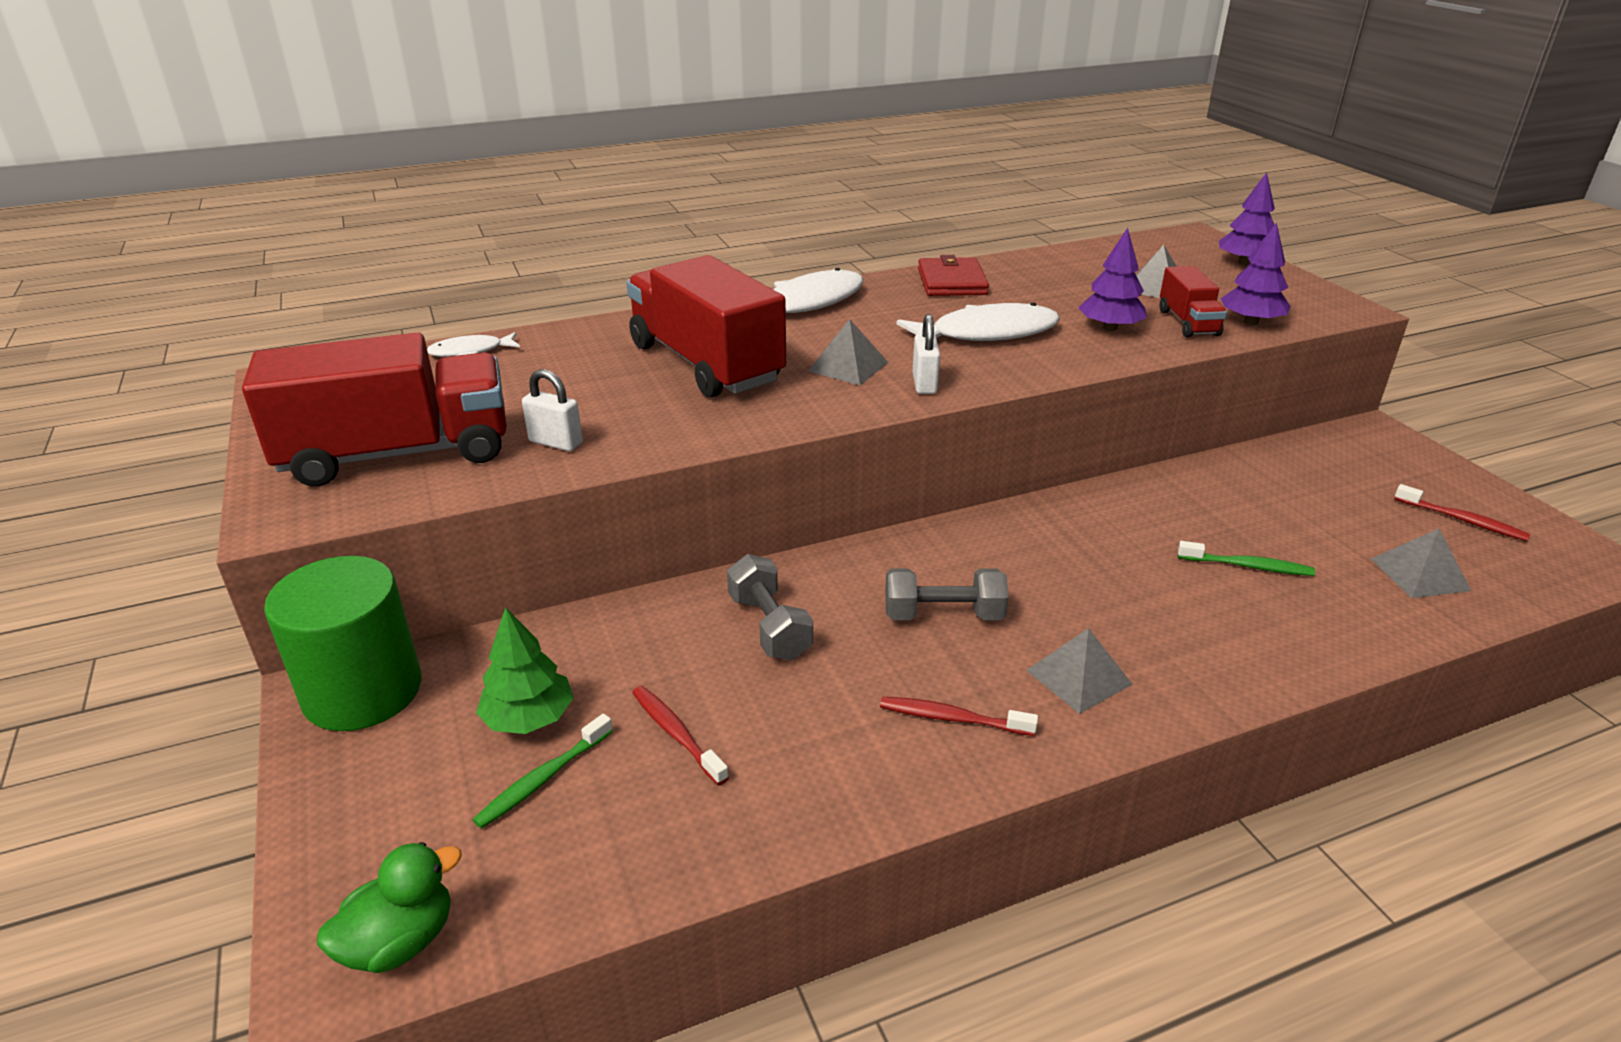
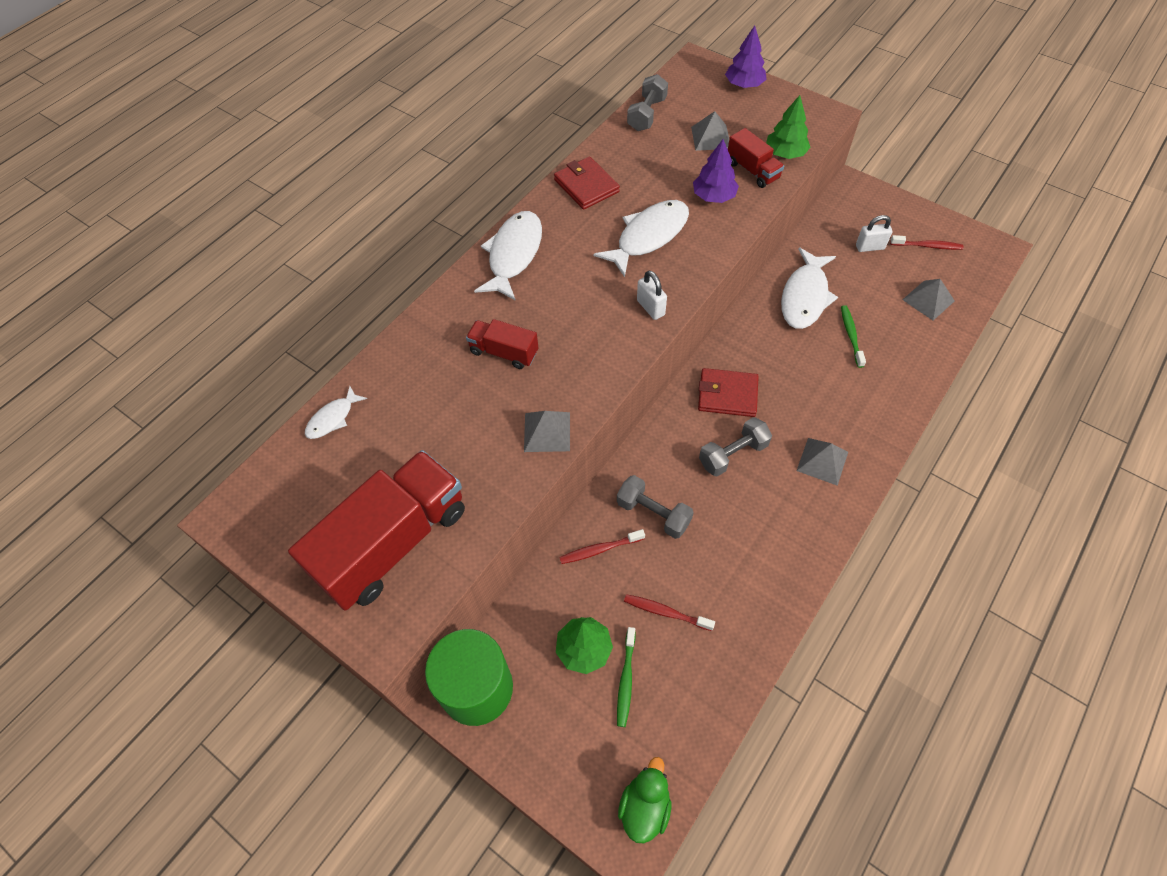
camera: 30 degrees left, 25 degrees up
white padlock [522,369,583,451] -> white padlock moved to [856,215,892,252]
red truck [626,255,786,398] -> red truck [466,319,538,369], size x0.49
grey pyramid [808,319,889,385] -> grey pyramid moved to [524,411,570,452]
red toothbrush [880,697,1038,736] -> red toothbrush moved to [559,529,645,564]
green toothbrush [1178,541,1315,576] -> green toothbrush turned 75 degrees counterclockwise [841,305,866,368]
purple tree [1221,222,1291,325] -> green tree [766,95,810,159]
none -> grey dumbbell [627,74,668,131]
none -> red wallet [698,368,759,417]
none -> white fish [781,248,838,329]

